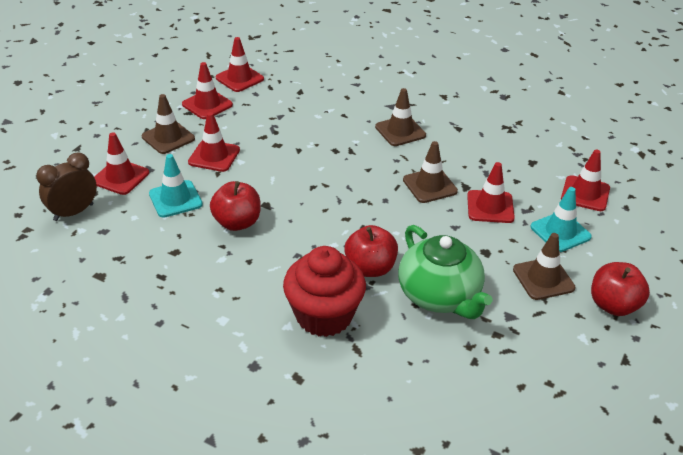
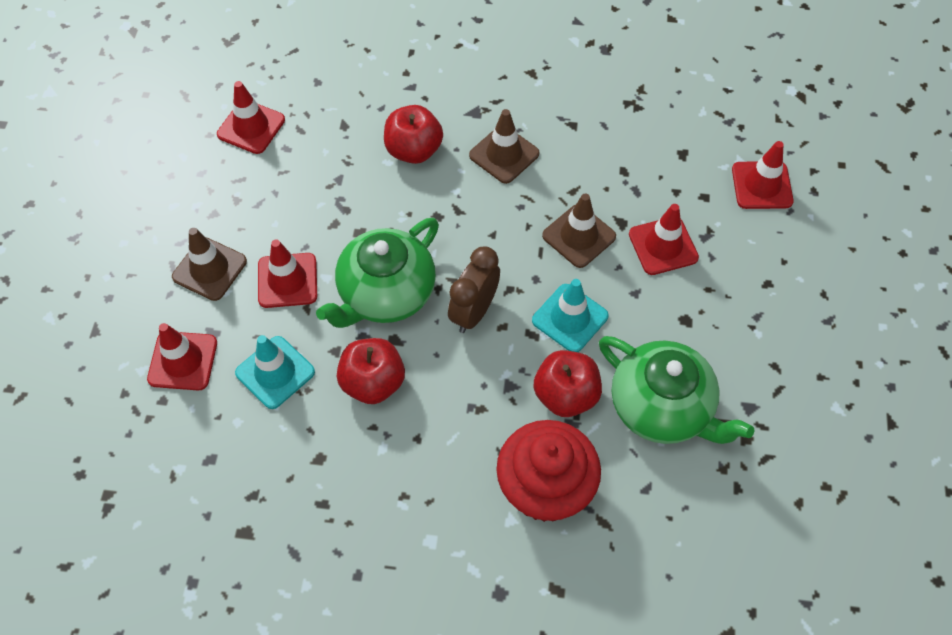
camera: 20 degrees left, 20 degrees up
brown clock [36,152,97,221] -> brown clock moved to [448,246,500,333]
red traffic cone [182,62,233,119] -> none
brown traffic cone [513,233,575,300] -> none
turquoise traffic cone [530,187,592,252] -> turquoise traffic cone moved to [532,279,609,352]
red apple [591,262,650,316] -> red apple moved to [384,105,443,164]
none -> green teapot [316,218,439,328]

